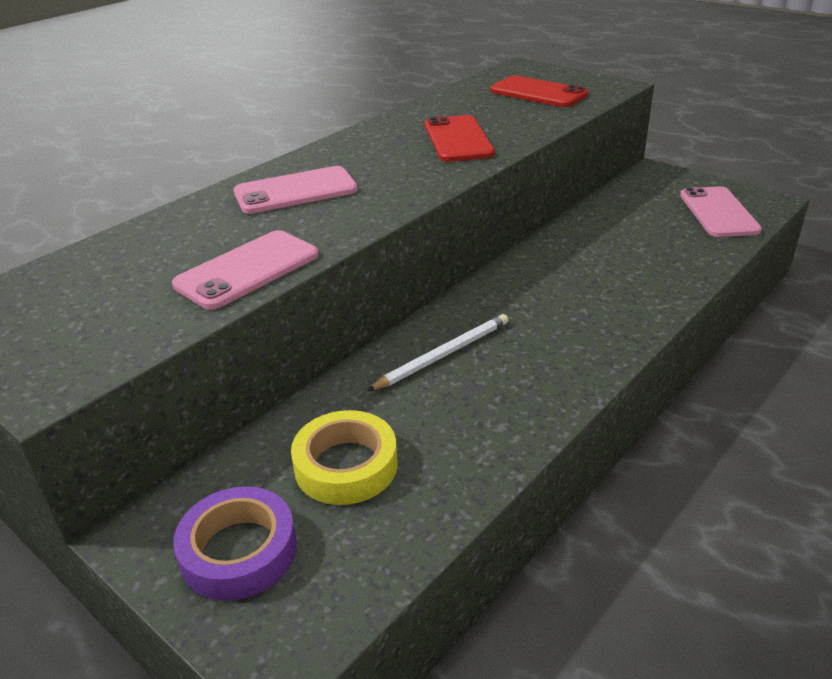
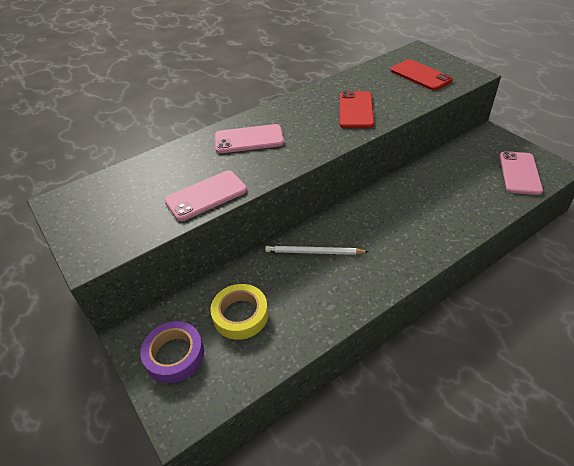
camera: 15 degrees right, 10 degrees up
white pencil [367,314,508,391] -> white pencil turned 150 degrees counterclockwise [265,246,369,255]

